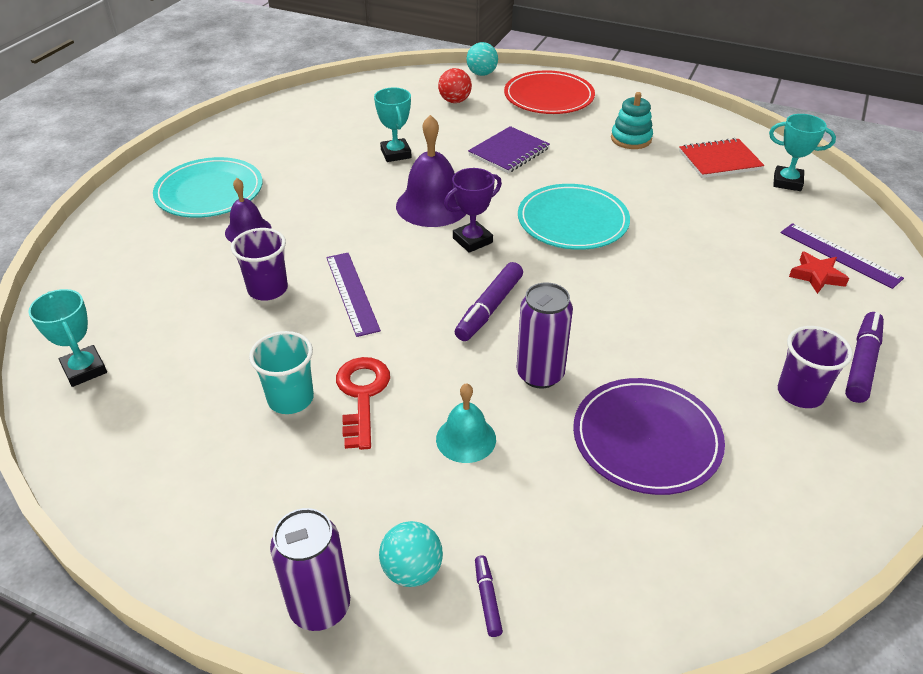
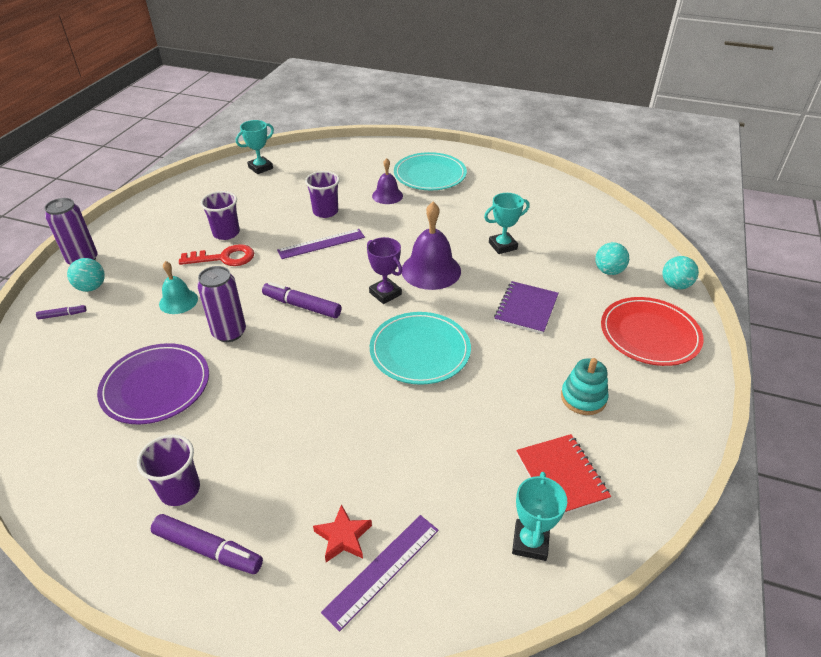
camera: 85 degrees right, 0 degrees up
turquoise cup [249,331,314,414] -> purple cup [200,191,240,240]
red ball [438,68,472,103] -> turquoise ball [595,242,629,275]
purple notebook [468,126,550,173] -> purple notebook turned 75 degrees clockwise [494,281,559,334]

